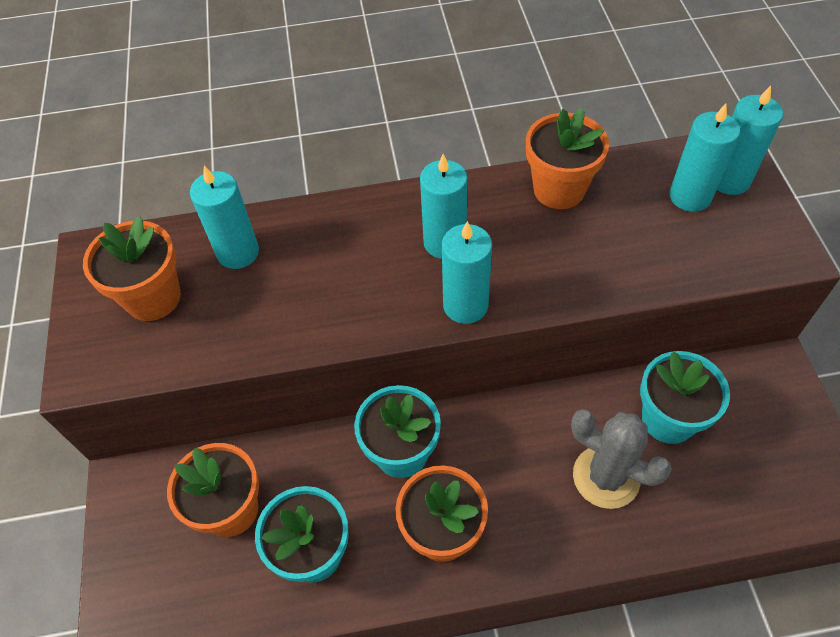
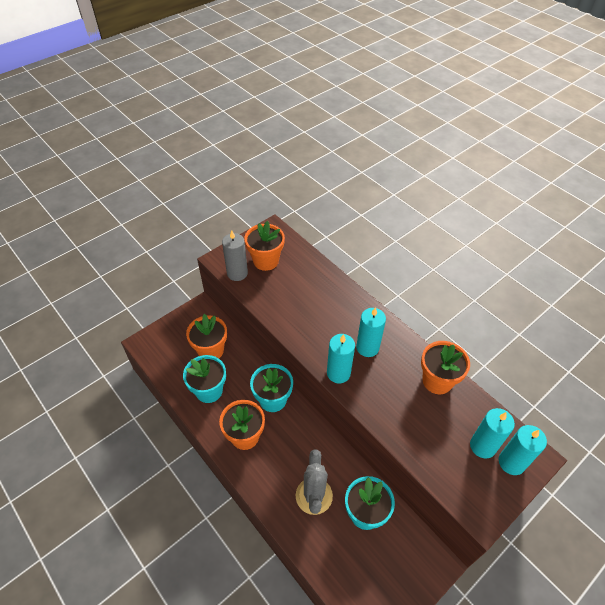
camera: 55 degrees right, 5 degrees down
turquoise candle [190,166,259,269] -> none
none -> grey candle [222,230,248,281]

